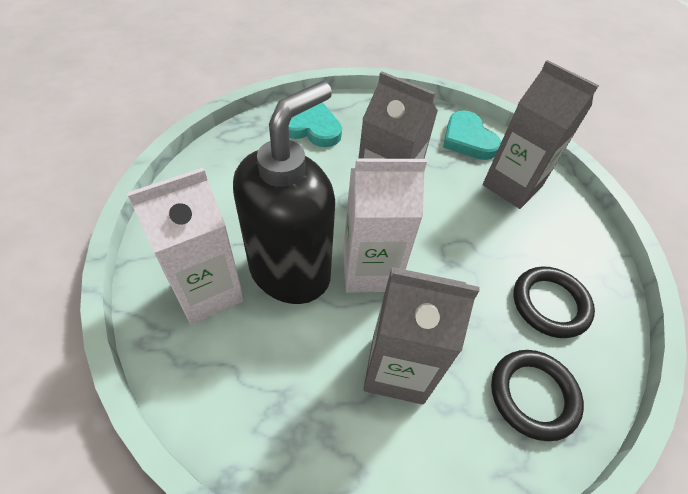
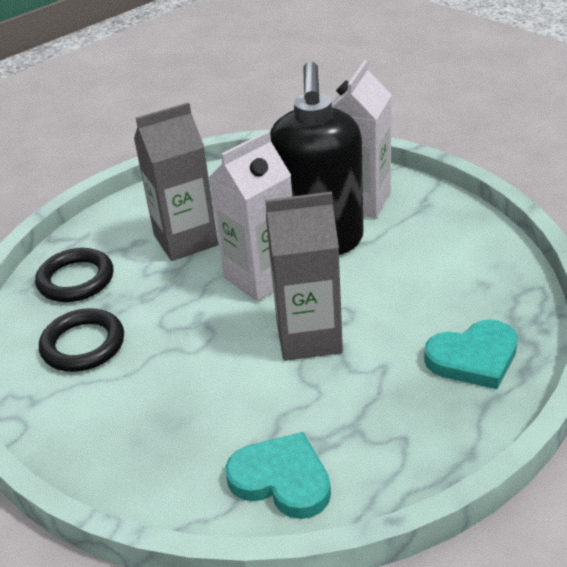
camera: 150 degrees right, 15 degrees down
grey carton [483,60,599,209] -> none

